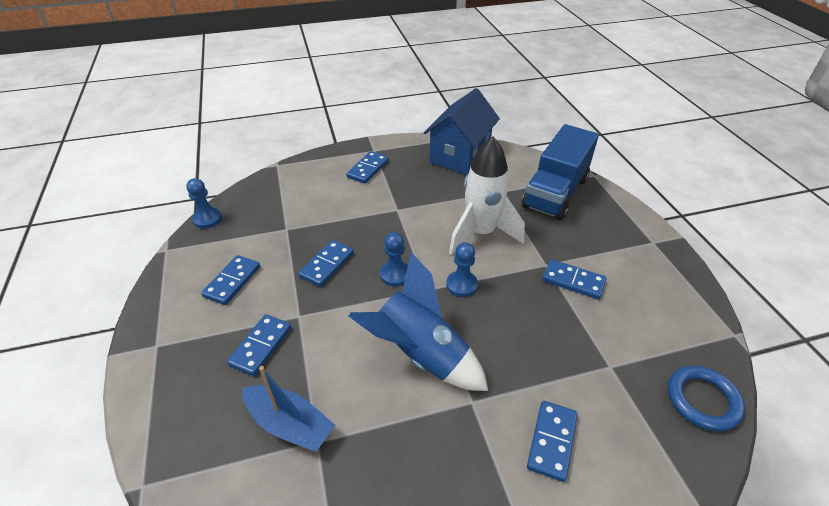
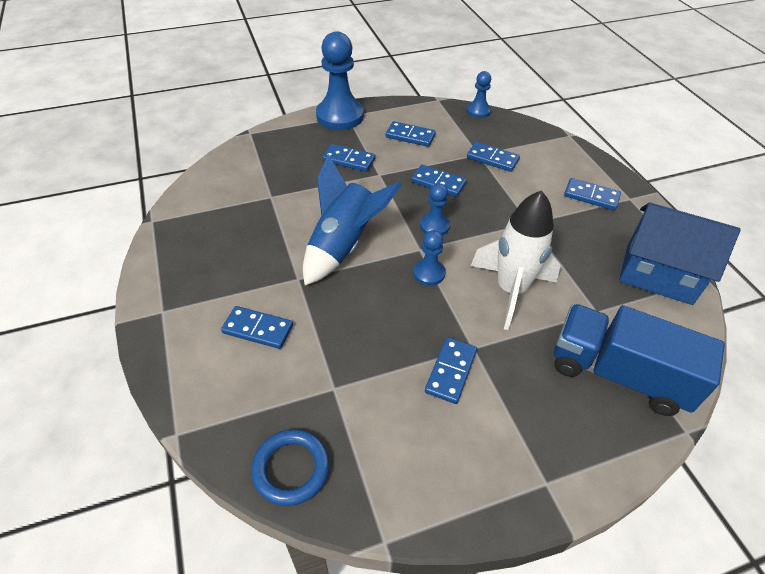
camera: 85 degrees right, 5 degrees up
blue boat [242,366,335,452] -> none
none -> blue pawn [316,31,364,130]
none -> blue domino [467,142,520,172]

